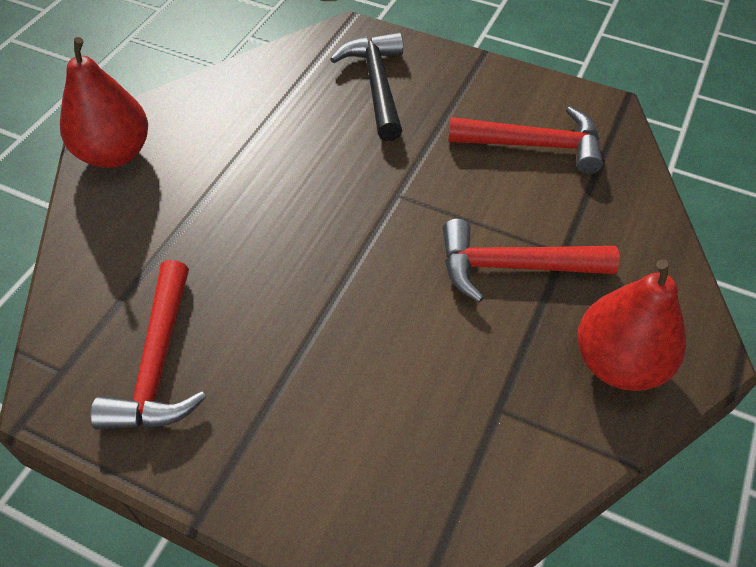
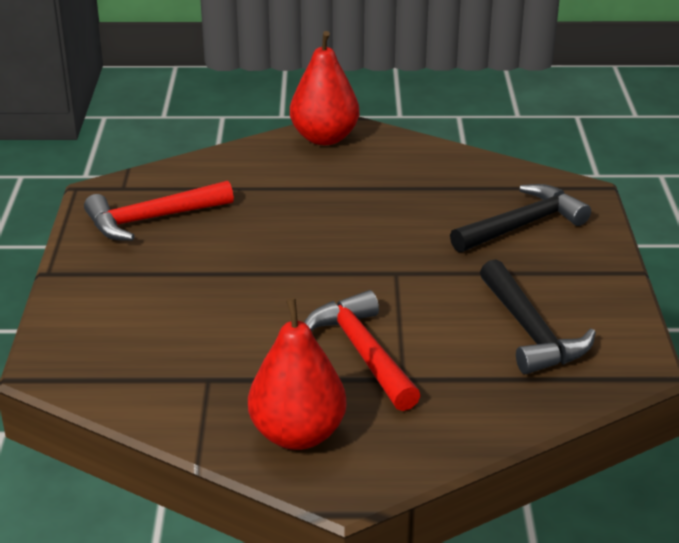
camera: 65 degrees right, 20 degrees down
red hammer [448,106,603,174] -> black hammer [480,259,596,374]

